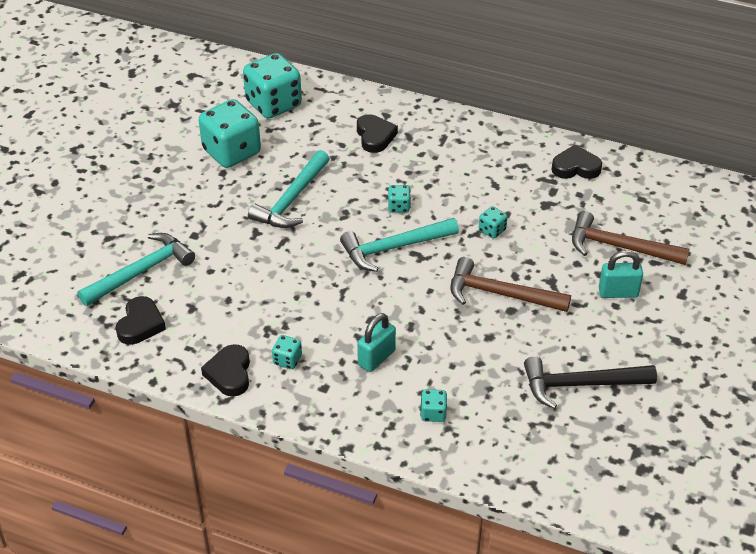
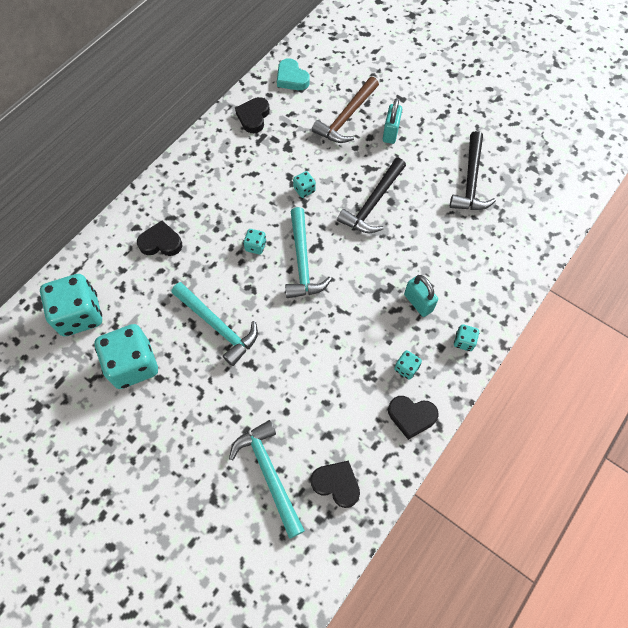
camera: 75 degrees left, 20 degrees up
turquoise dice [420,389,447,422] -> turquoise dice moved to [454,324,479,351]
brown hammer [450,257,571,312] -> black hammer [337,158,406,233]
none -> turquoise heart [277,58,310,90]

